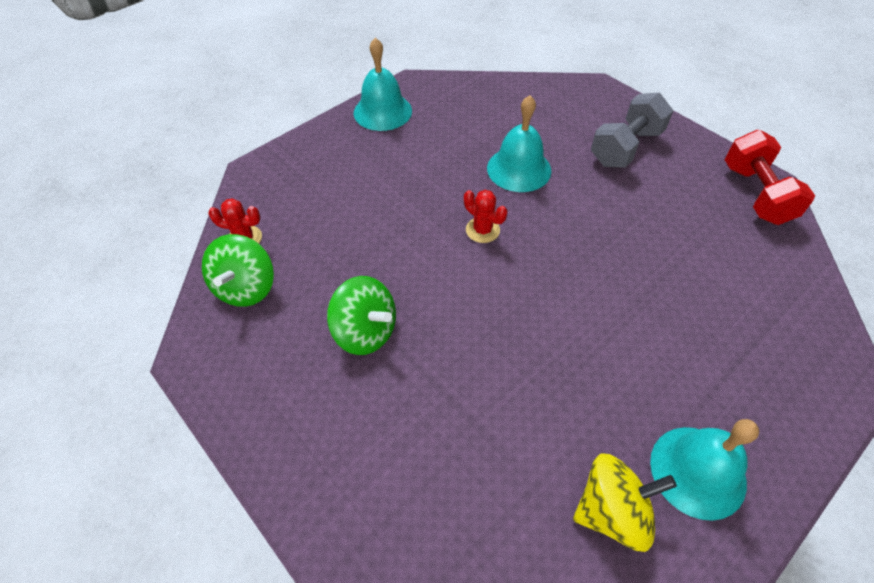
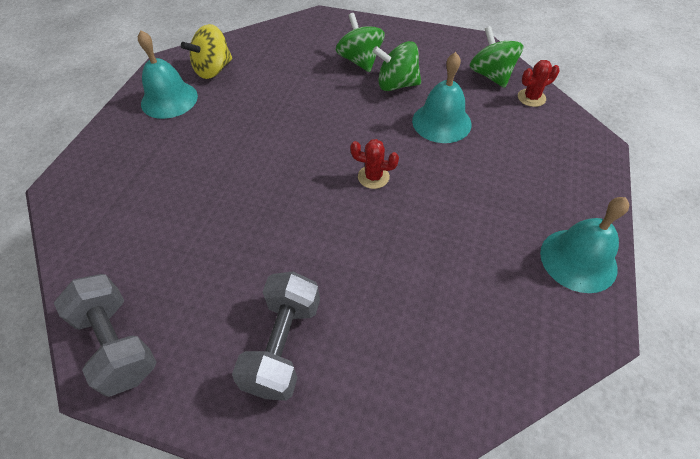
camera: 150 degrees right, 0 degrees up
turquoise bell [487,95,551,192] -> turquoise bell moved to [412,52,472,143]
red dumbbell [725,130,815,225] -> grey dumbbell [54,274,157,397]
none -> green spinning top [336,13,385,72]

